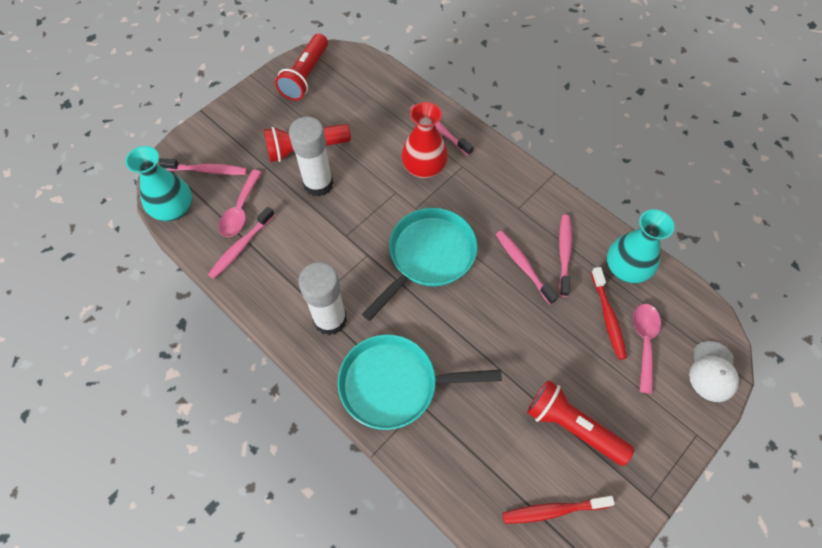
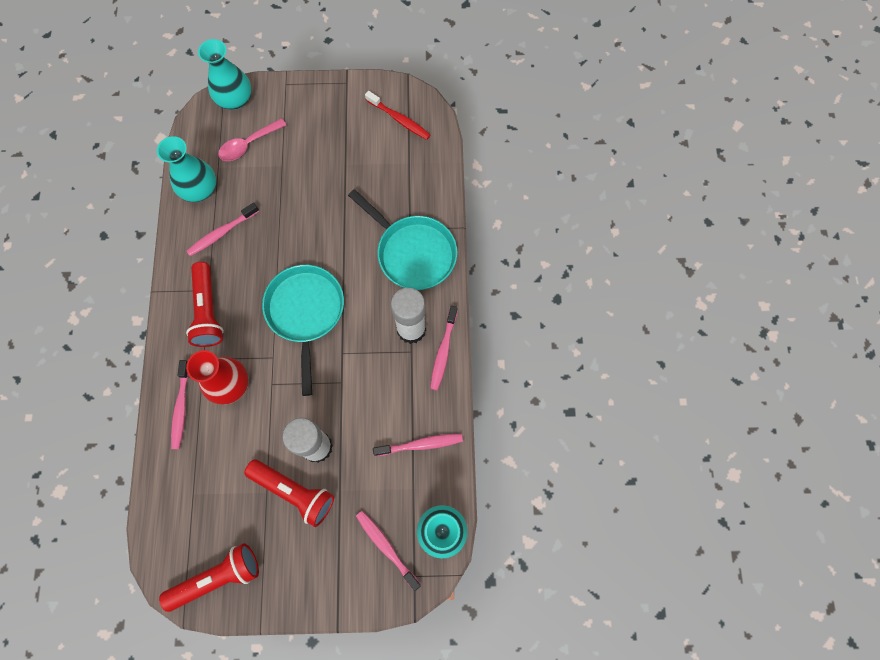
camera: 135 degrees left, 10 degrees up
pink spoon [218,170,262,237] -> none
turquoise pan [362,208,477,321] -> turquoise pan turned 90 degrees clockwise [262,265,344,396]
pink toothbrush [496,231,558,305] -> pink toothbrush moved to [430,306,458,390]
red flashlight [527,380,634,466] -> red flashlight moved to [186,262,224,347]
red toothbrush [591,267,627,360] -> none
white cap [689,341,739,402] -> turquoise vase [198,39,252,110]

